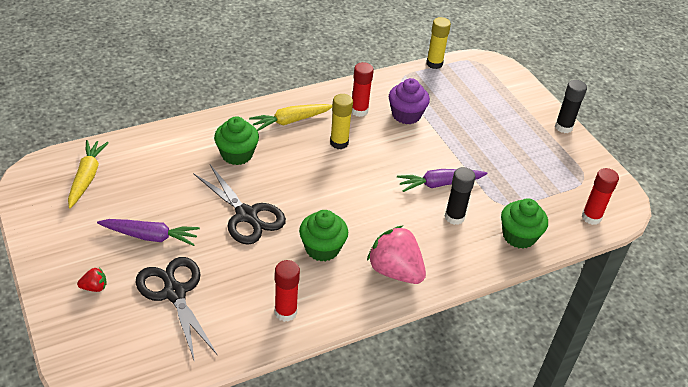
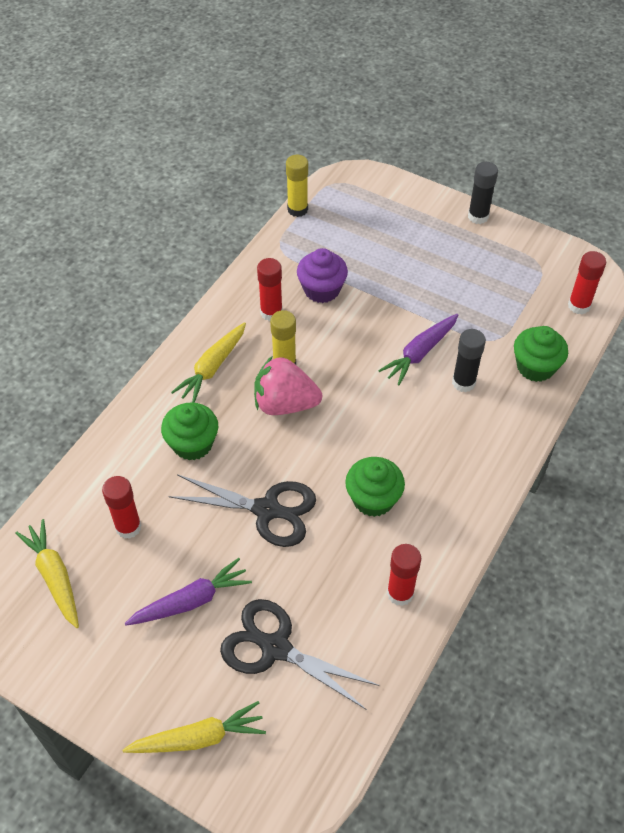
camera: 30 degrees left, 10 degrees up
red strawberry [77,268,107,292] -> none
pink strawberry [367,226,426,284] -> pink strawberry moved to [254,356,322,415]
none -> red glue stick [102,476,142,539]
none -> yellow carrot [123,701,266,753]

